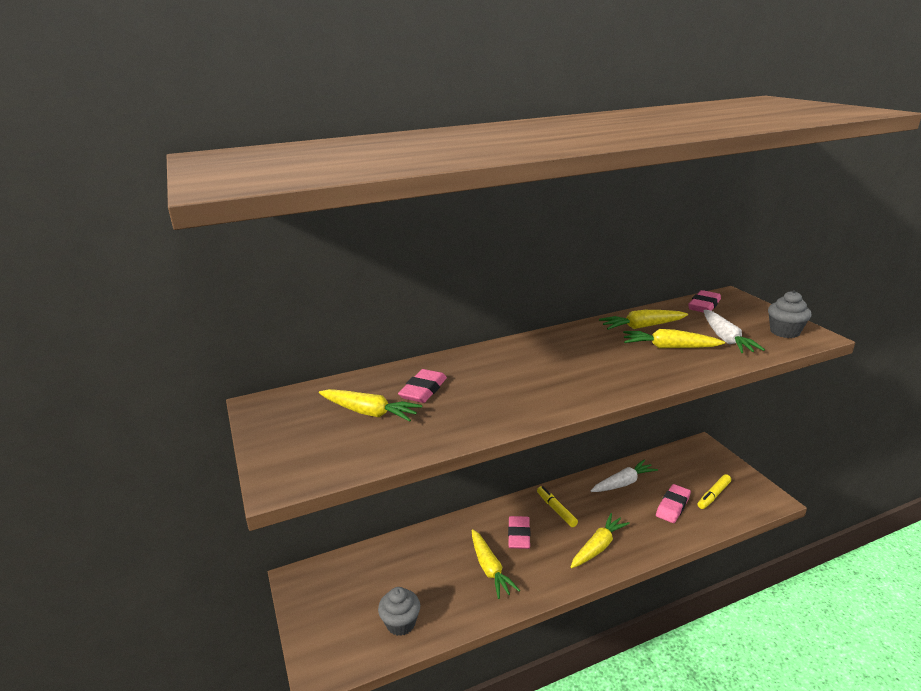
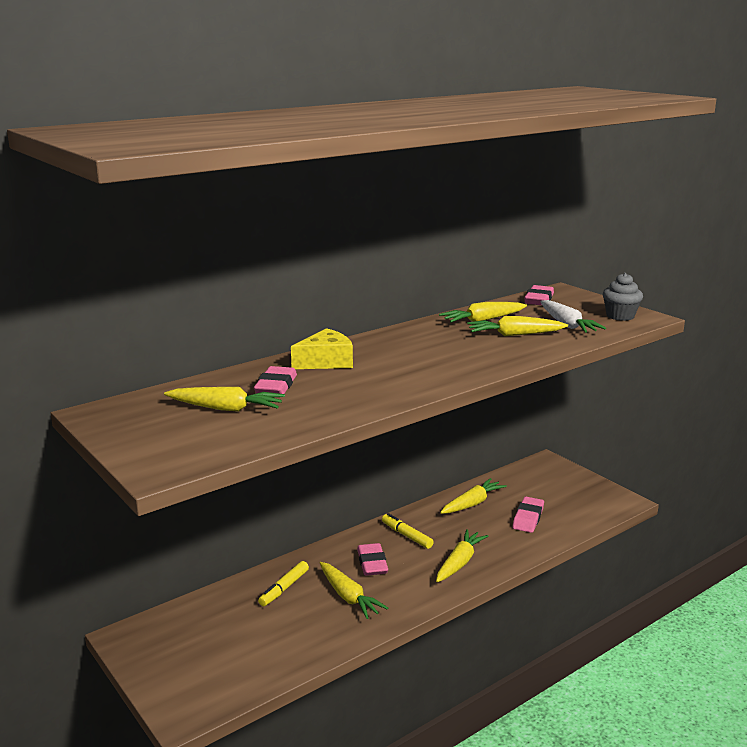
camera: 15 degrees left, 5 degrees down
grey cupcake [378,587,420,636] -> none
white carrot [591,460,658,492] -> yellow carrot [440,478,507,514]
yellow marker [698,474,731,509] -> yellow marker moved to [258,561,309,606]
none -> yellow cheese [291,328,353,369]

